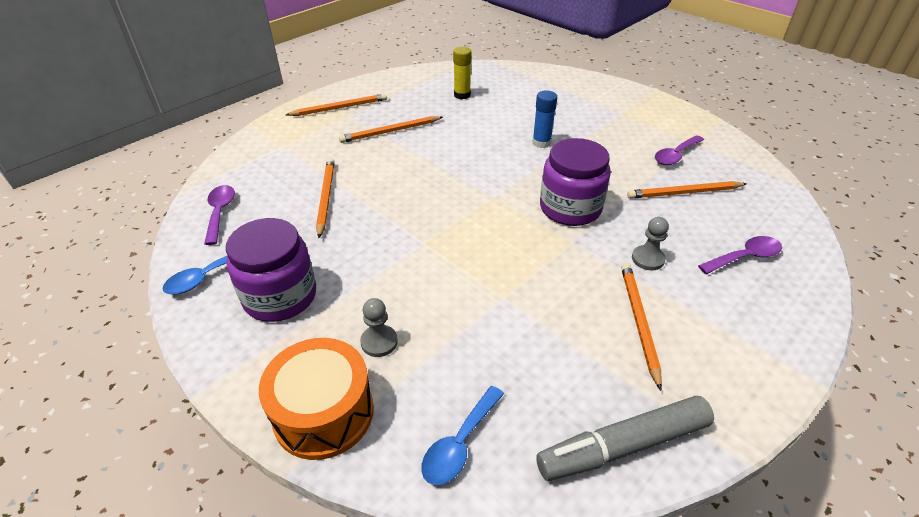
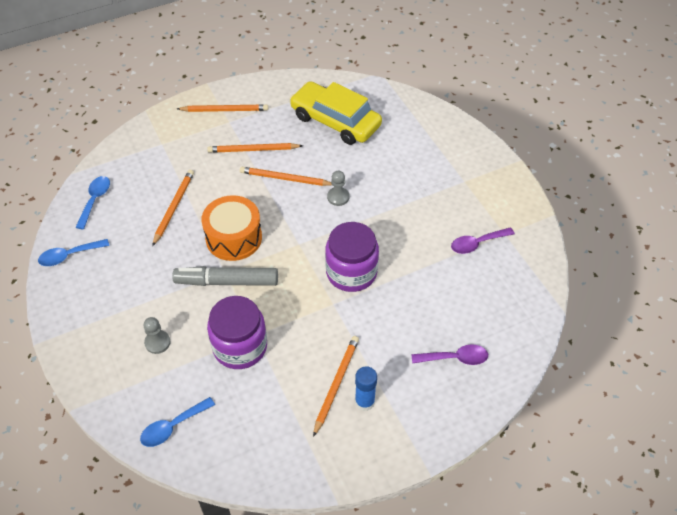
camera: 20 degrees right, 10 degrees up
purple spoon [204,185,235,245] -> blue spoon [75,176,110,229]
purple jar [226,218,316,322] -> purple jar moved to [207,296,267,369]
orange drum [259,338,374,460] -> orange drum moved to [201,195,262,261]
yellow glue stick [453,47,471,99] -> yellow car [290,81,382,145]
blue glue stick [532,91,557,148] -> blue glue stick moved to [355,366,377,411]
grey marker [536,396,714,481] -> grey marker moved to [172,266,278,286]
orange pencil [627,181,746,199] -> orange pencil moved to [240,167,332,186]
grey pawn [632,217,669,270] -> grey pawn moved to [327,171,349,206]

